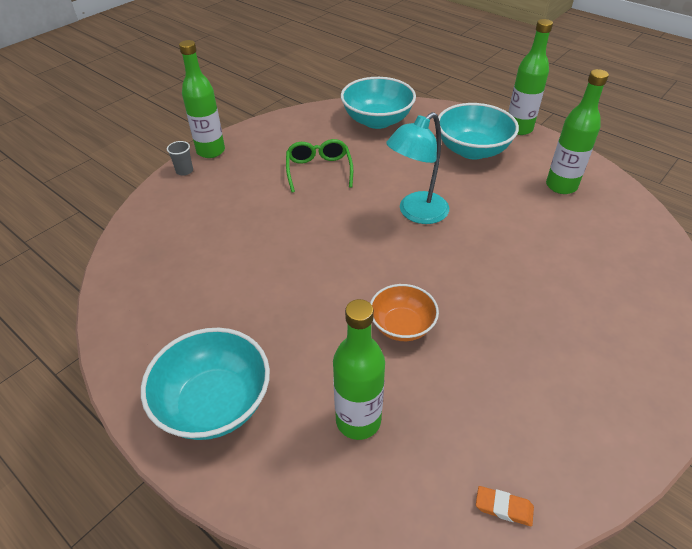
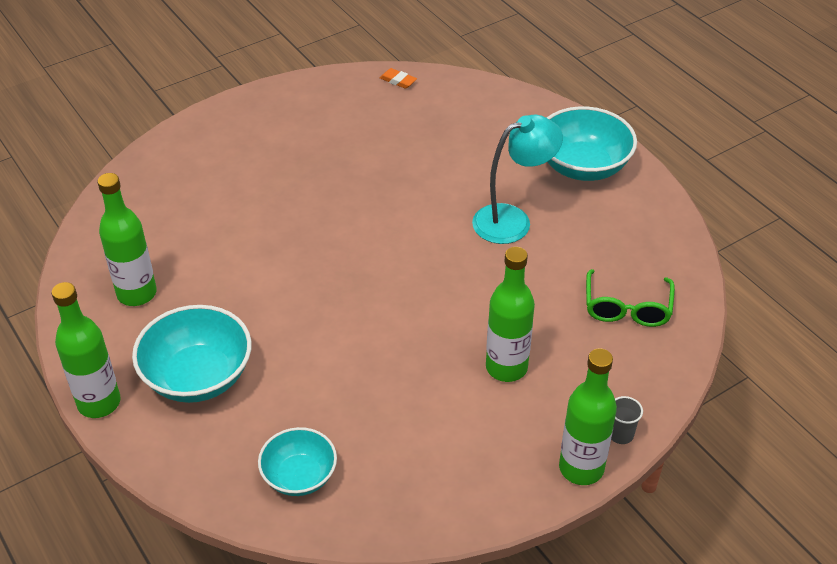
camera: 165 degrees left, 0 degrees up
green glasses [286,139,353,193] -> green glasses moved to [586,269,675,327]
green bottle [333,299,385,440] -> green bottle moved to [486,247,535,382]
turquoise bowl [341,77,416,129] -> turquoise bowl [258,427,337,496], size x0.63
orange bowl [370,284,439,341] -> none
turquoise lamp [386,112,449,224] -> turquoise lamp moved to [472,115,563,244]

